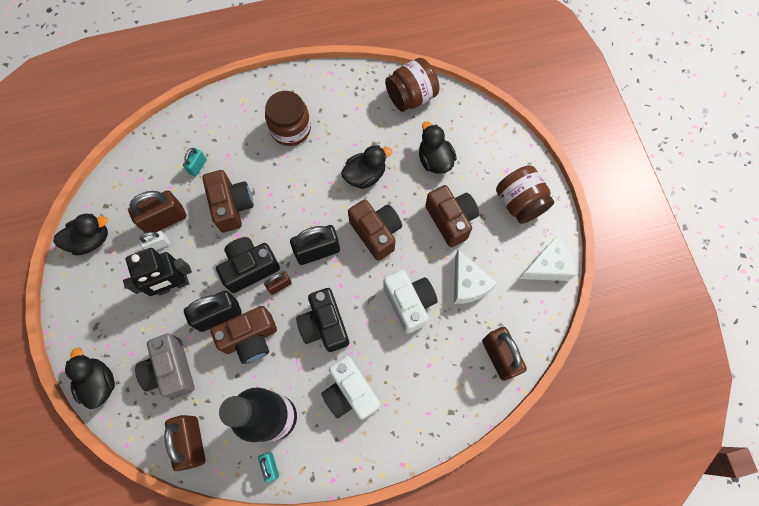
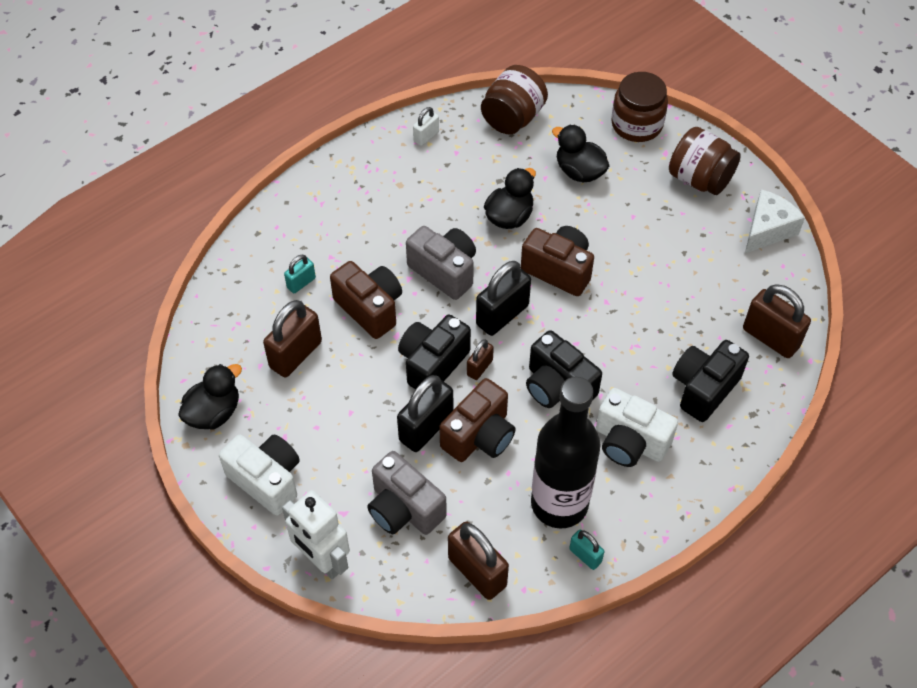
camera: 25 degrees left, 15 degrees down
black duck [65,348,115,409] -> white robot [282,490,350,579]
black robot [123,248,192,296] -> none
white padlock [139,231,170,250] -> white padlock moved to [413,107,439,146]
turquoise padlock [183,148,207,177] -> turquoise padlock turned 45 degrees clockwise [284,255,316,293]
brown jar [265,91,311,146] -> brown jar moved to [611,72,668,142]
white camera [383,270,438,334] -> white camera moved to [219,435,300,516]
brown camera [425,185,479,247] -> none
white cheese [454,249,497,304] -> none
none -> grey camera [406,226,476,300]
none -> black camera [672,340,749,422]

